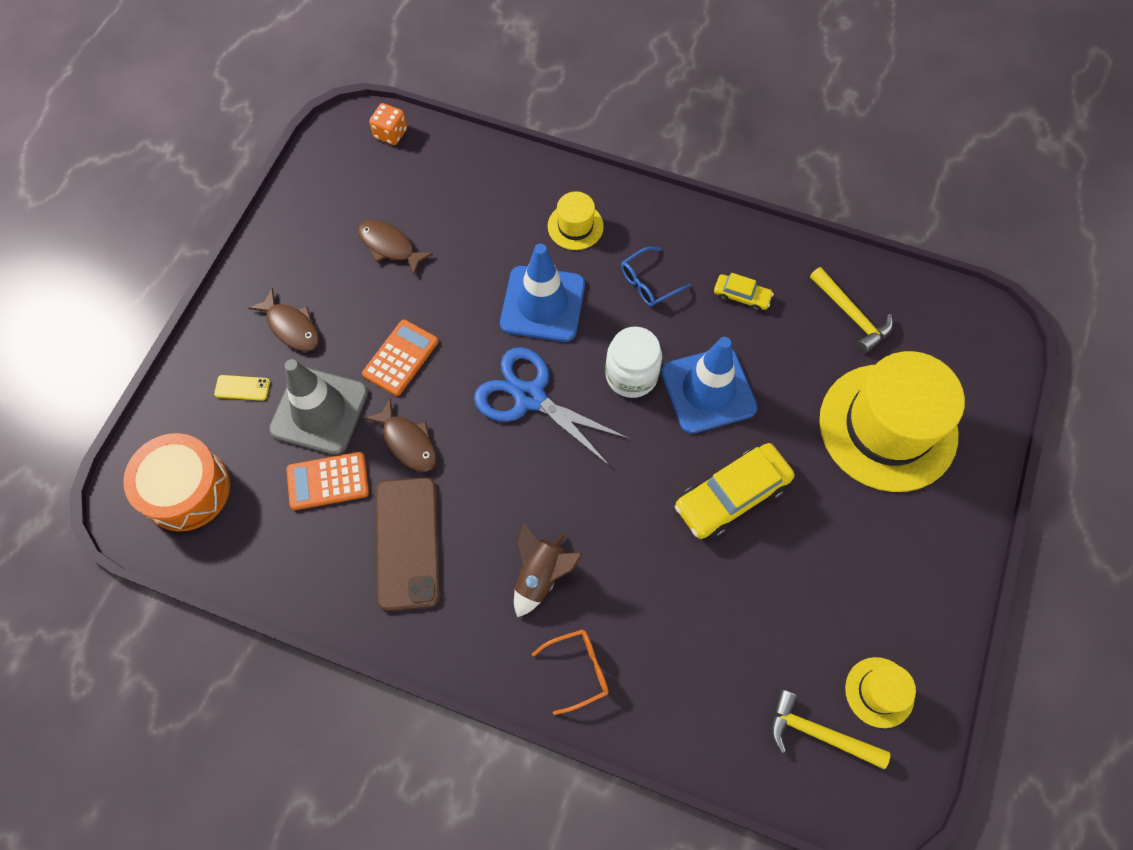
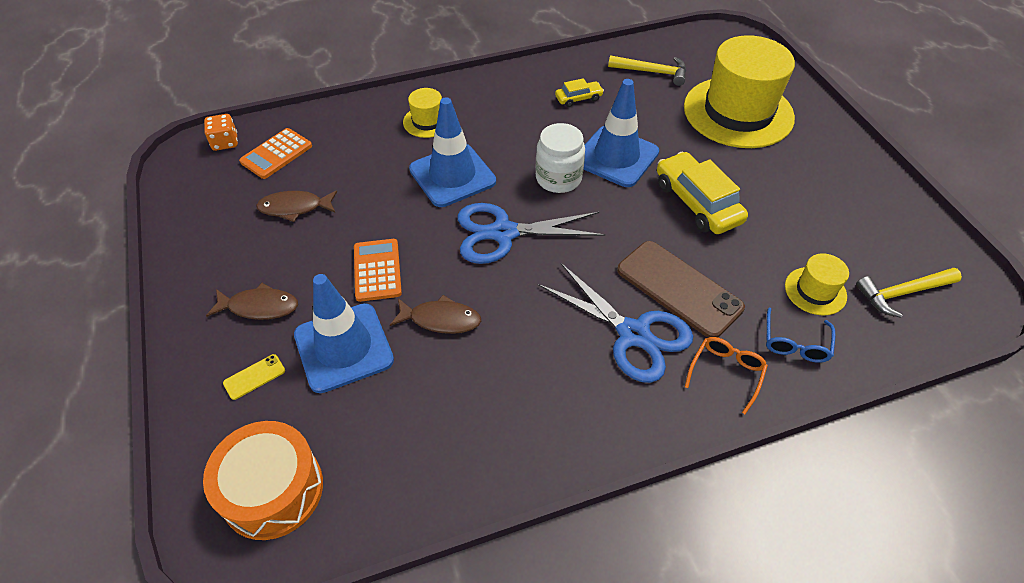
camera: 40 degrees left, 15 degrees down
grey traffic cone [269,359,368,455] -> blue traffic cone [294,274,394,393]
orange calculator [286,452,369,510] -> orange calculator moved to [239,128,312,179]
brown phone [376,477,440,611] -> brown phone moved to [617,241,745,338]
brown rocket [514,523,583,617] -> blue scissors [538,263,693,383]
blue glasses [621,246,691,307] -> blue glasses moved to [766,308,835,363]
yellow car [675,443,795,539] -> yellow car turned 135 degrees clockwise [657,152,748,234]
yellow hat [845,657,916,728] -> yellow hat moved to [785,253,849,315]

